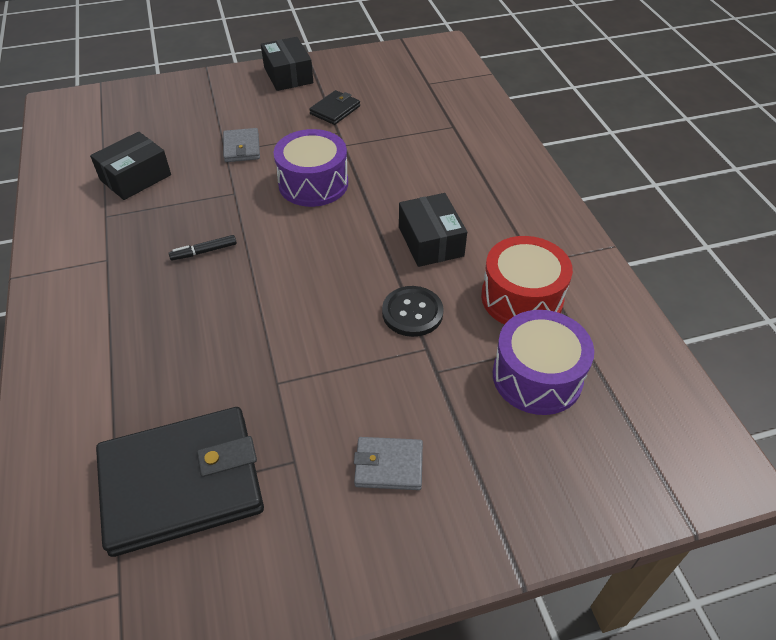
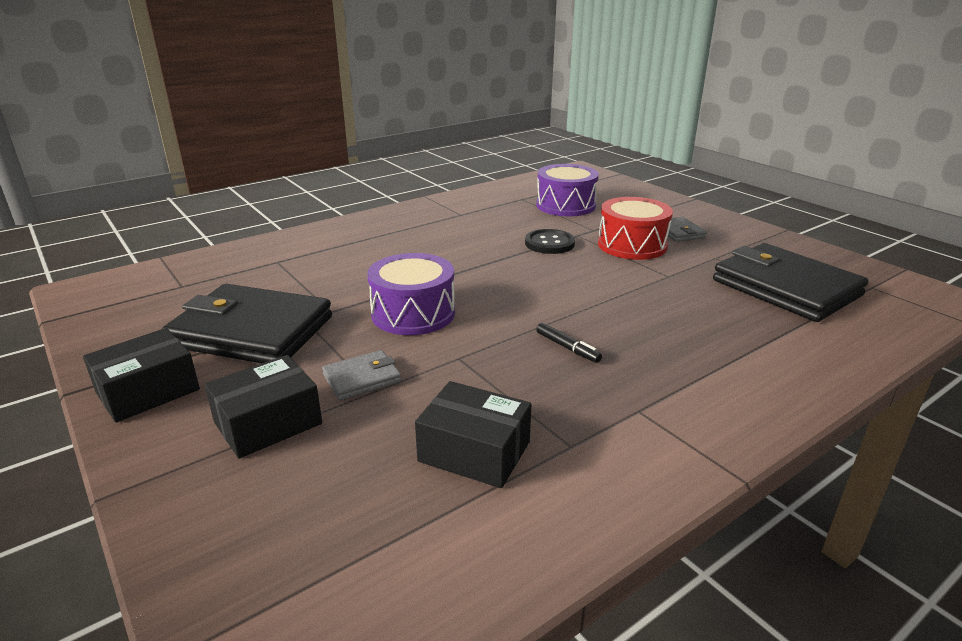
camera: 110 degrees left, 20 degrees down
black wallet [309,90,360,125] -> black wallet [162,284,332,363], size x2.20
black box [399,193,467,267] -> black box moved to [204,355,322,459]
red drum [481,236,573,325] -> red drum moved to [598,197,673,260]

